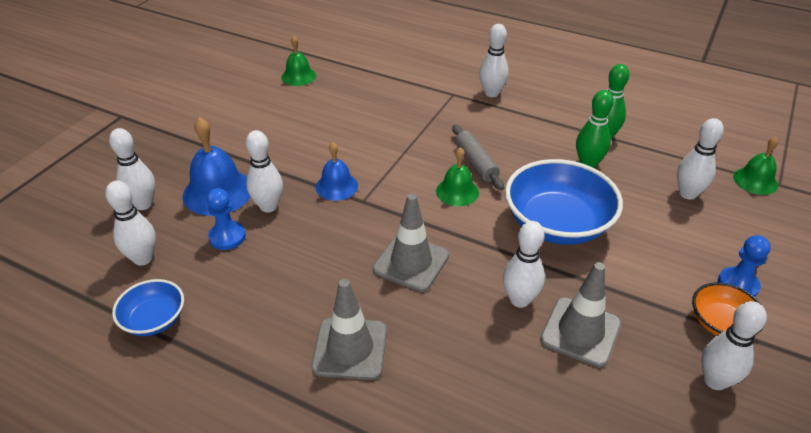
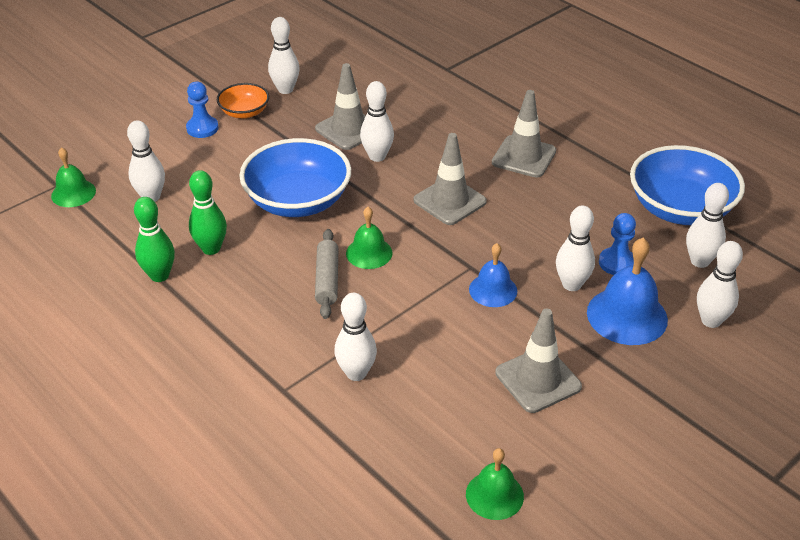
camera: 160 degrees left, 0 degrees up
blue bowl [112,279,184,336] -> blue bowl [630,145,745,225], size x1.90
white bowling pin [479,24,509,97] -> white bowling pin moved to [334,293,377,381]
none -> grey traffic cone [495,308,582,413]

